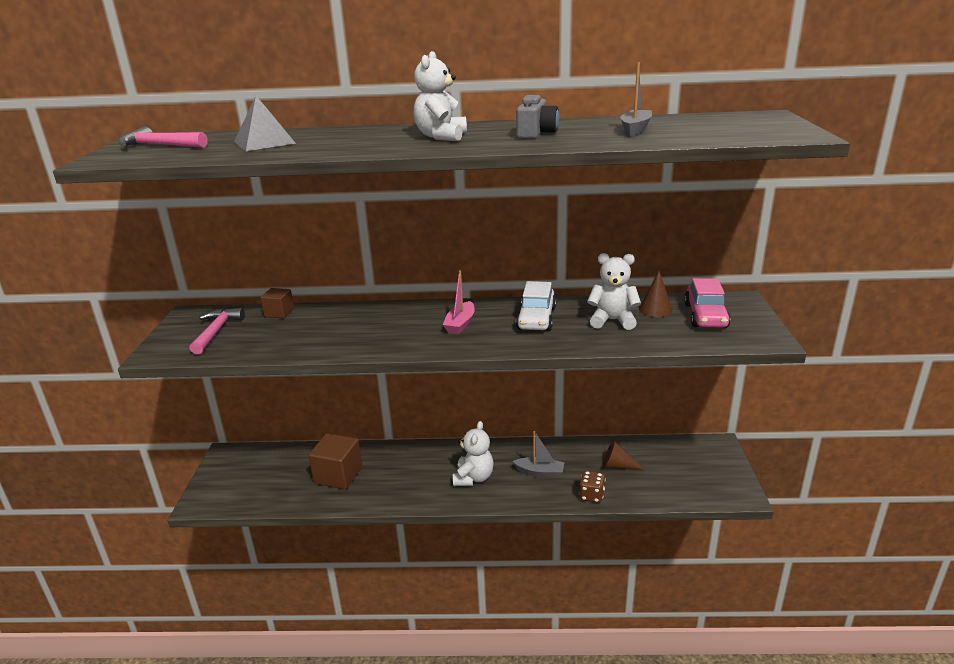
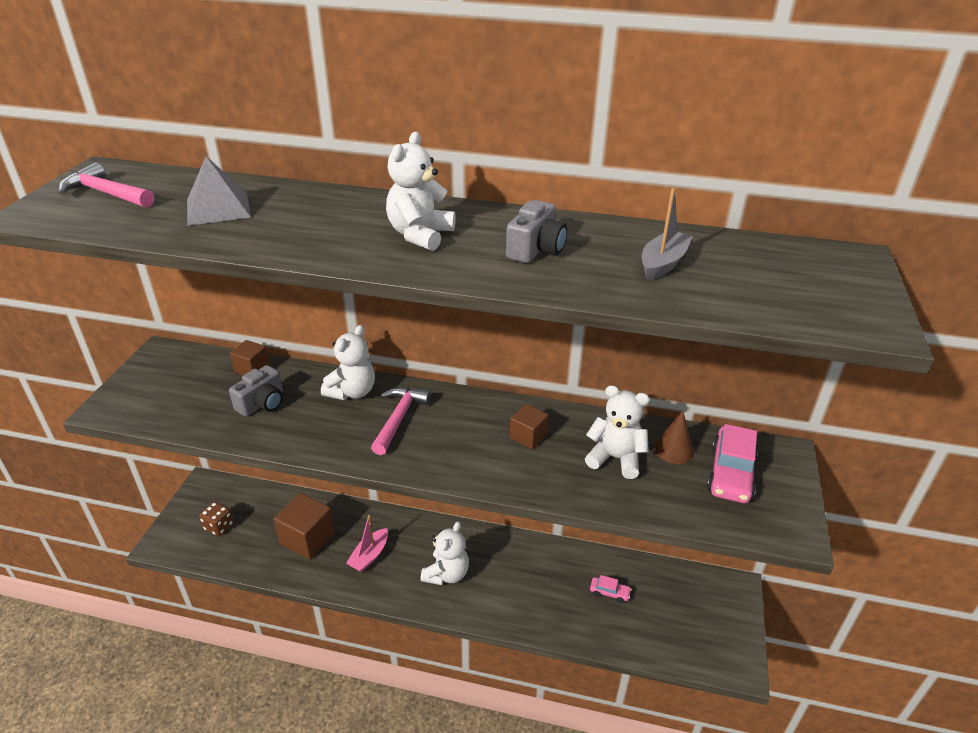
camera: 10 degrees right, 10 degrees up
pink hammer [189,308,245,354] -> pink hammer moved to [371,387,431,455]
pink boat [443,270,475,334] -> pink boat moved to [346,515,388,572]
grey boat [513,431,565,478] -> none
white car [516,281,557,331] -> brown cube [510,404,549,449]
brown dice [579,471,606,503] -> brown dice moved to [199,502,233,536]
brown cone [602,440,645,470] -> pink car [590,575,632,603]
none -> grey camera [229,365,283,417]
none -> white teddy bear [321,325,375,400]

